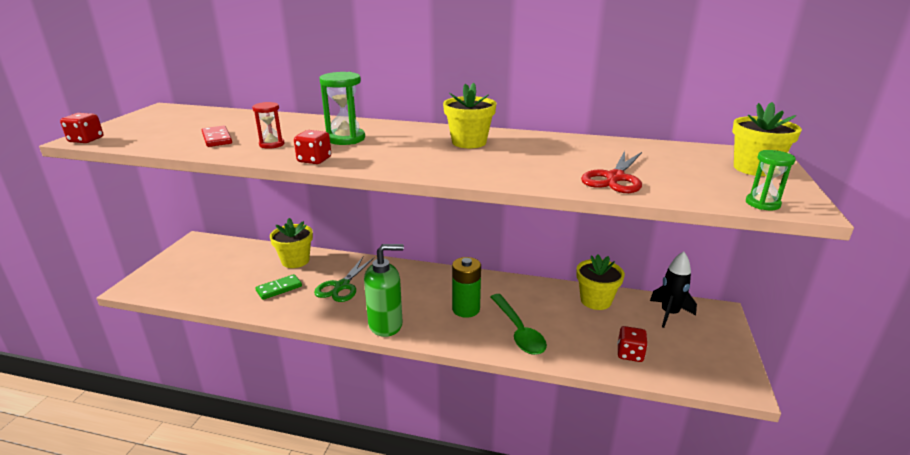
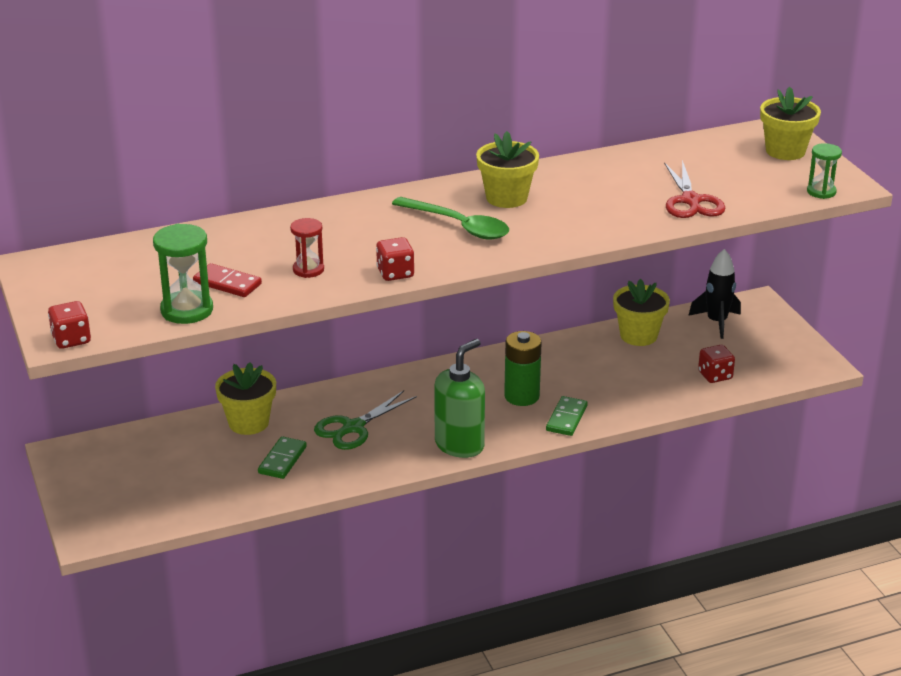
camera: 35 degrees left, 5 degrees up
green scissors [314,257,374,302] -> green scissors turned 60 degrees clockwise [314,390,417,450]
green hourglass [320,72,365,145] -> green hourglass moved to [153,224,213,324]
green spoon [490,294,547,355] -> green spoon moved to [392,197,509,240]
none -> green domino [546,396,588,436]

